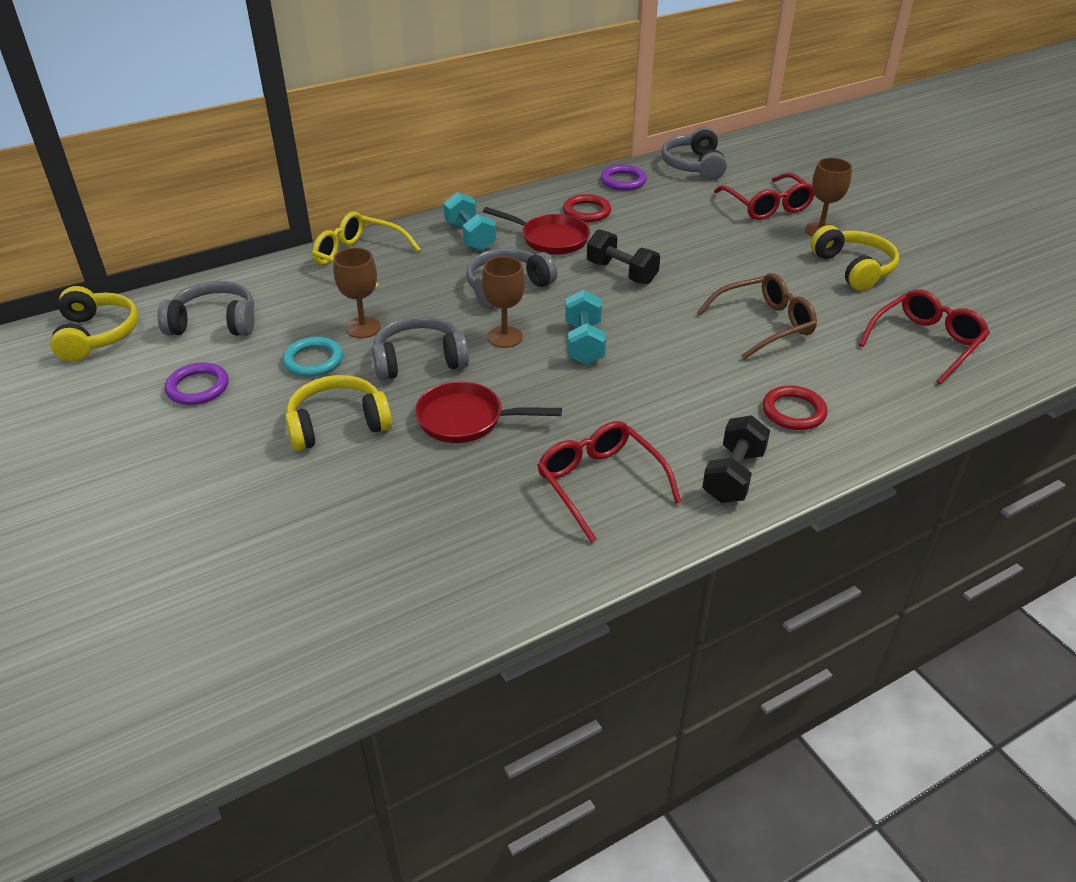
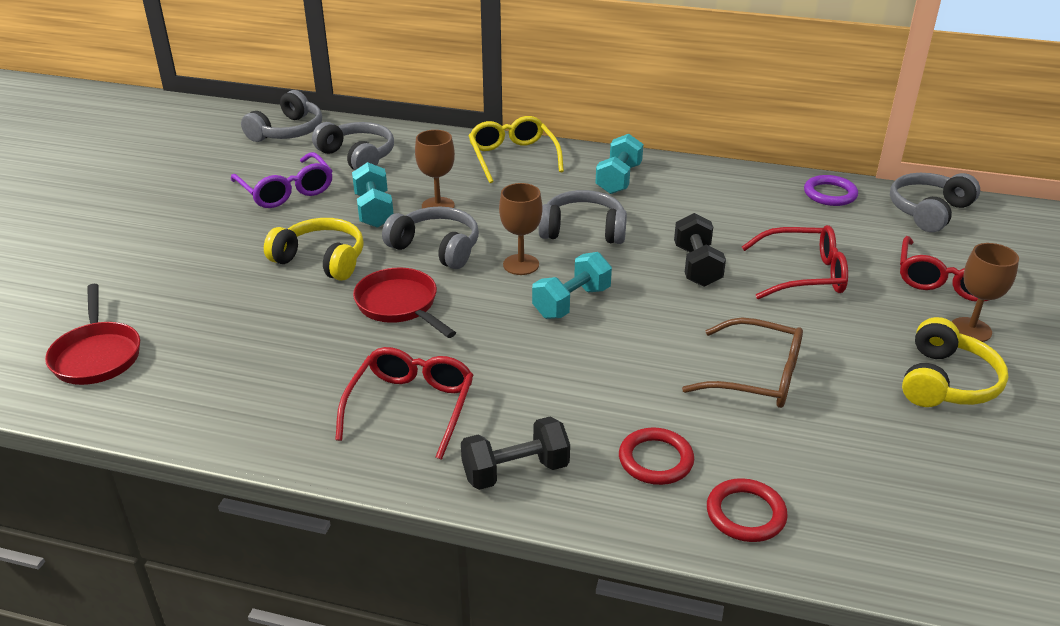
camera: 45 degrees right, 5 degrees down
yellow headphones [50,286,139,362] -> grey headphones [241,90,322,142]
purple ring [165,362,229,405] -> purple glasses [231,152,333,208]
turquoise ring [282,337,343,377] -> turquoise dumbbell [352,162,393,228]
red pan [483,207,590,255] -> red pan moved to [45,284,140,385]
red ring [563,194,611,222] -> red ring moved to [707,478,788,542]
red glasses [859,290,990,384] -> red glasses moved to [742,225,848,299]

